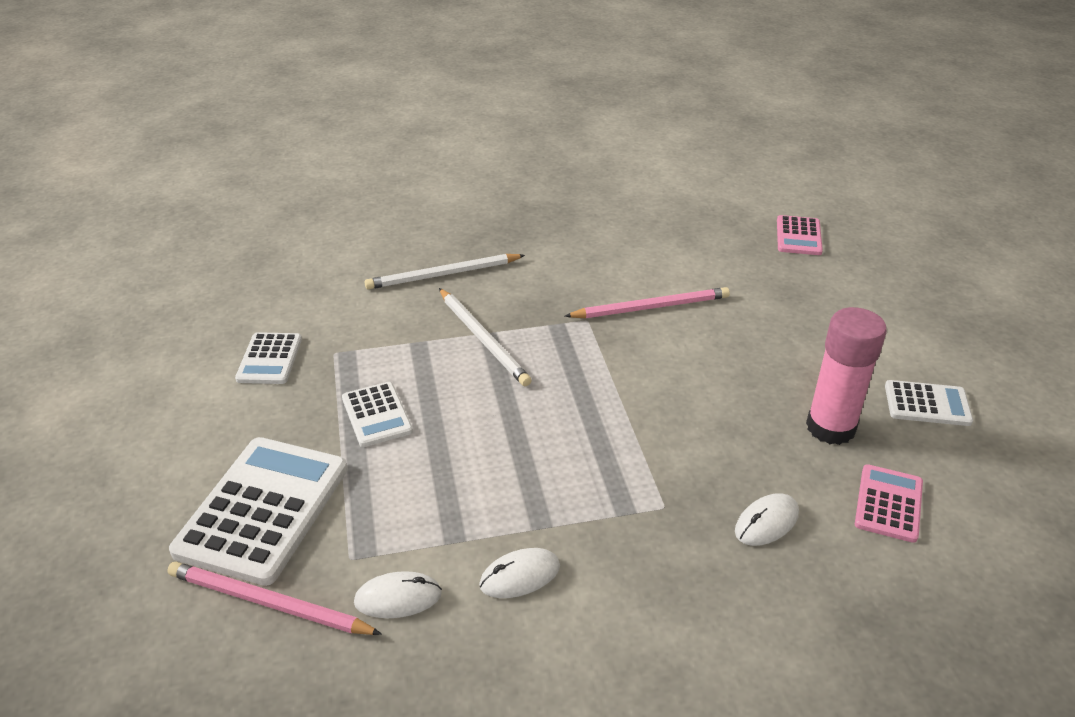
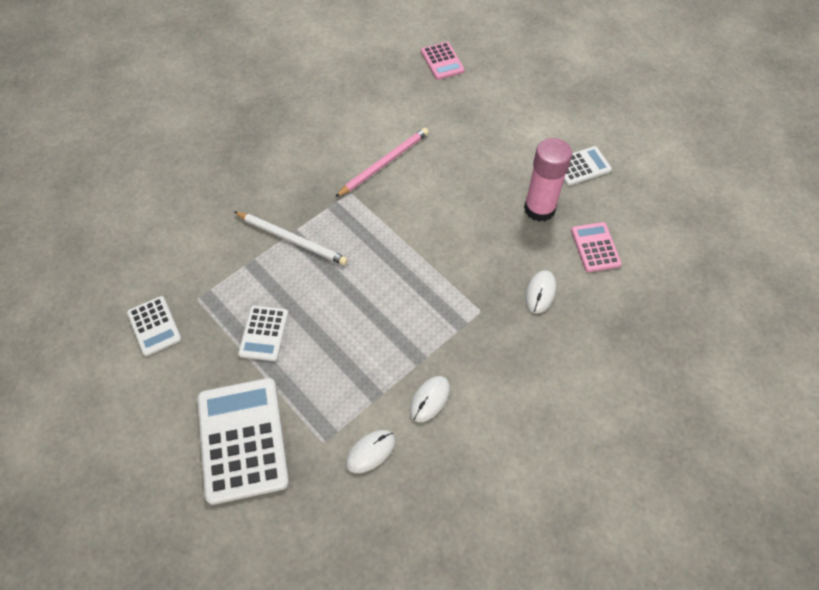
camera: 30 degrees left, 20 degrees up
pink pencil [167,562,382,635] -> none
white calculator [342,382,413,447] -> white calculator turned 60 degrees clockwise [238,306,289,361]
white pencil [365,254,525,290] -> none

